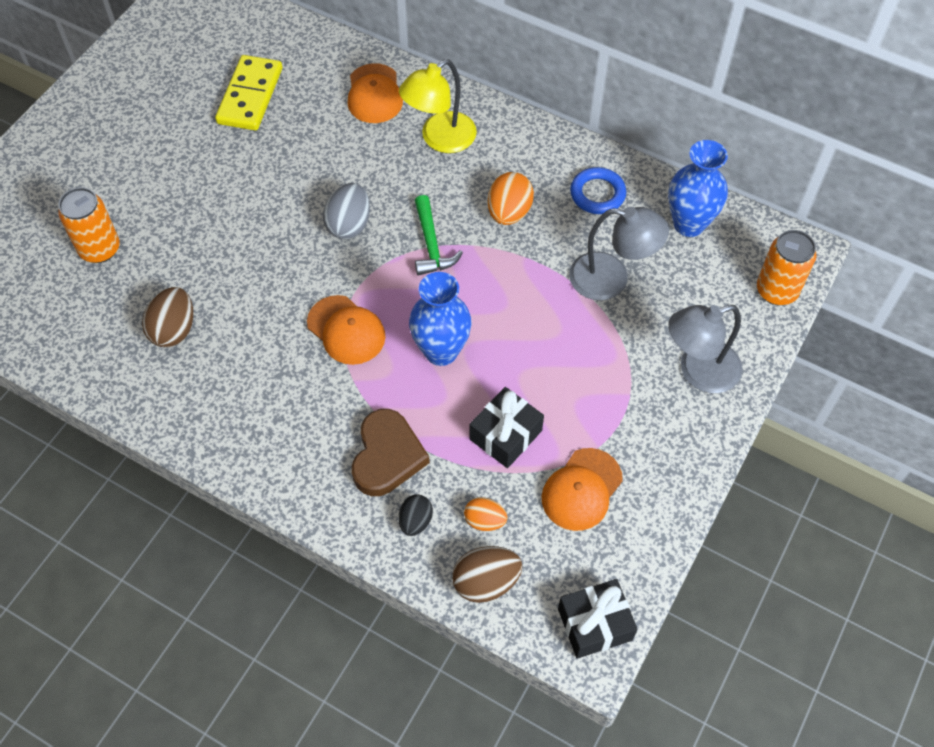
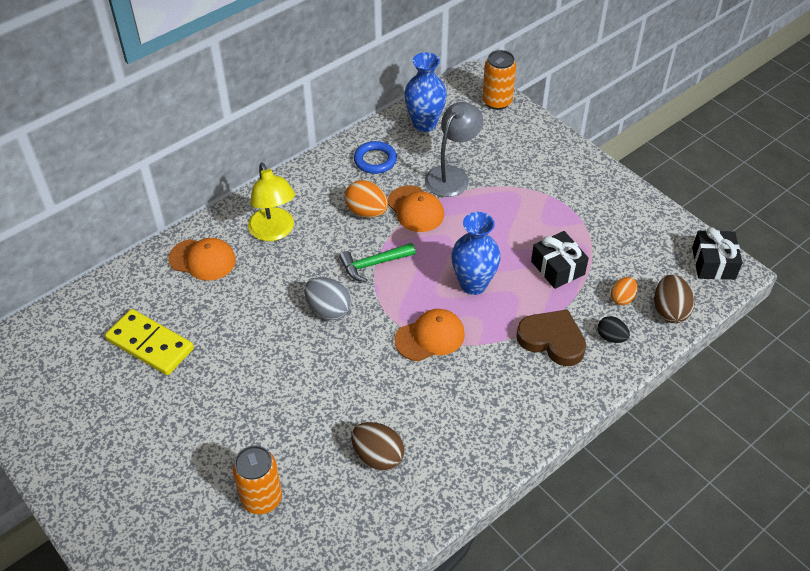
camera: 70 degrees left, 10 degrees down
green hammer [415,195,463,276] -> green hammer turned 150 degrees clockwise [339,243,416,282]
orange cap [542,448,623,531] -> orange cap moved to [388,185,444,232]
grey lamp [668,305,742,393] -> none

